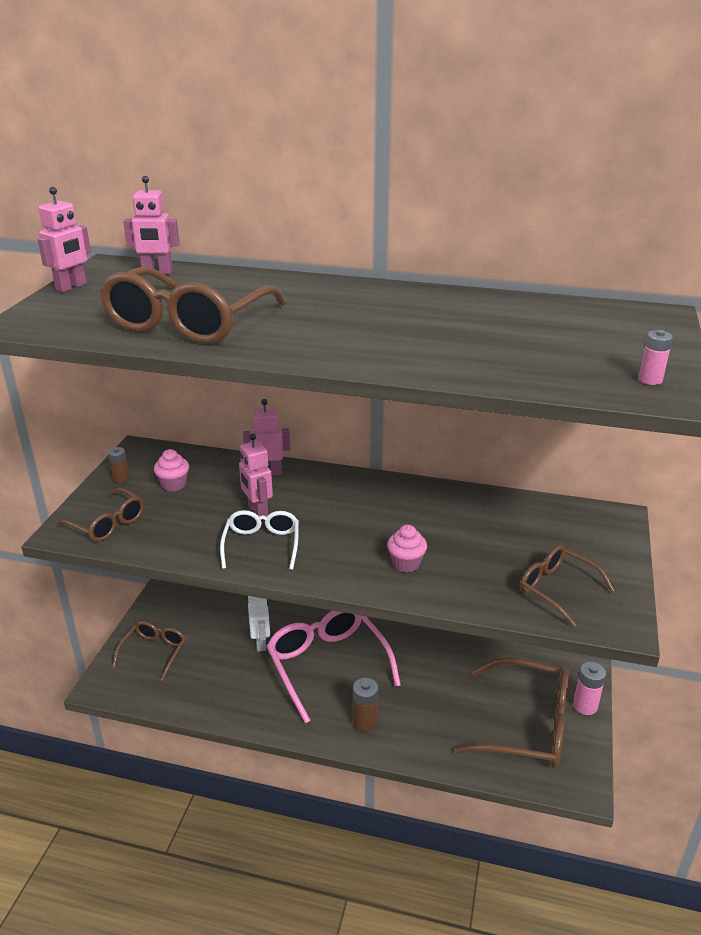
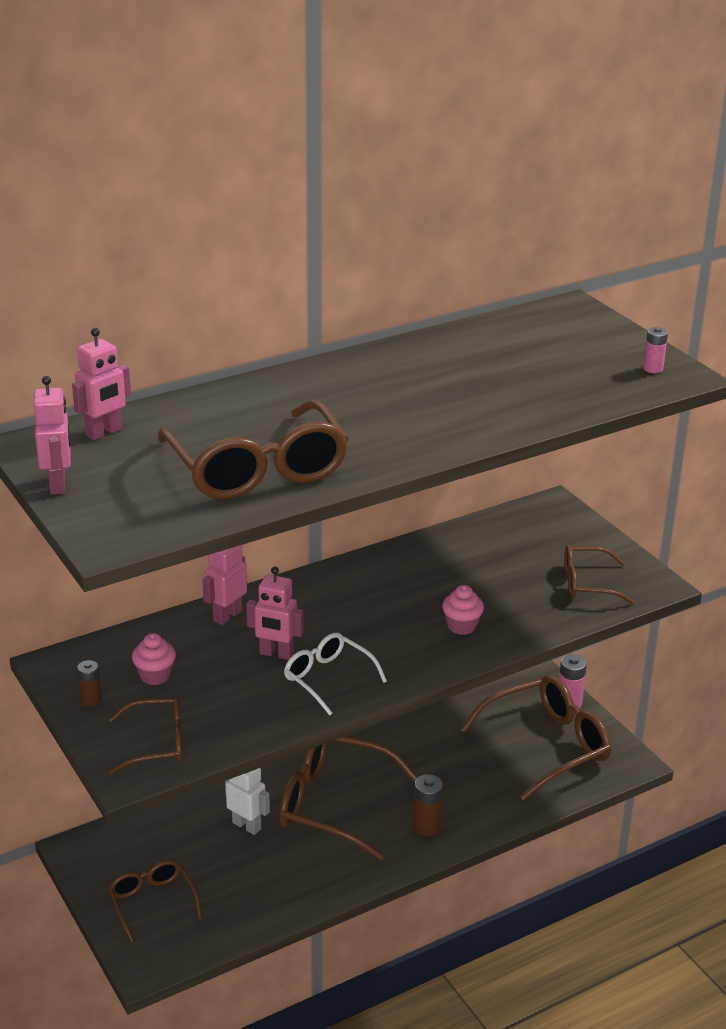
camera: 45 degrees left, 0 degrees up
pink glasses [266,611,401,723] -> brown glasses [279,736,418,861]

